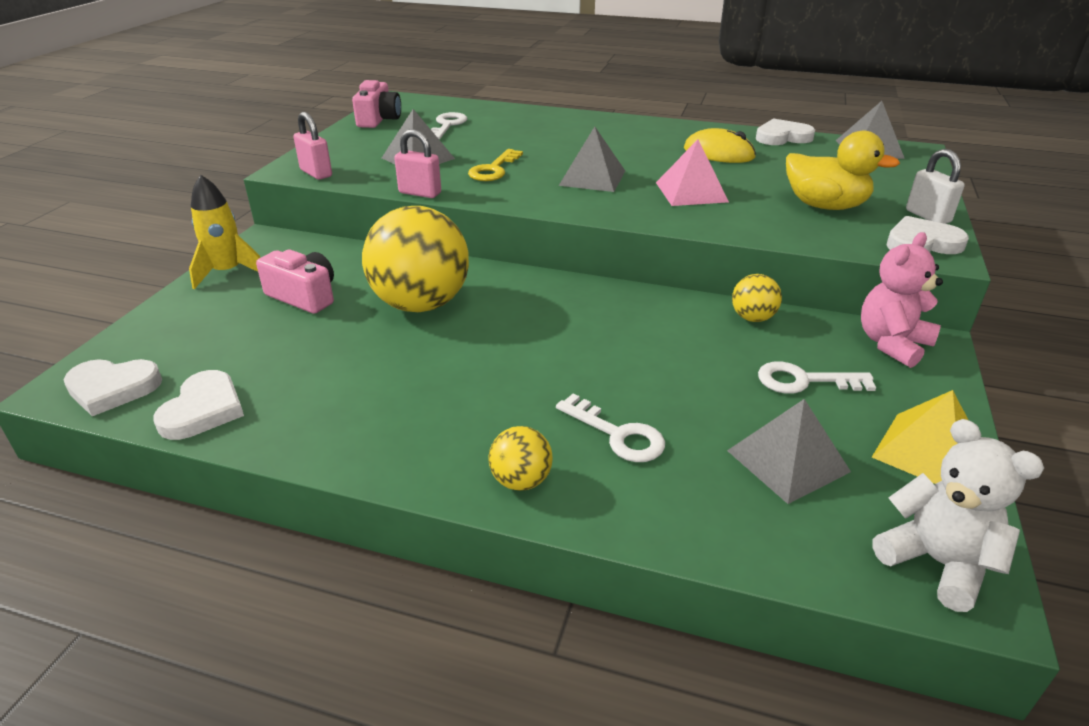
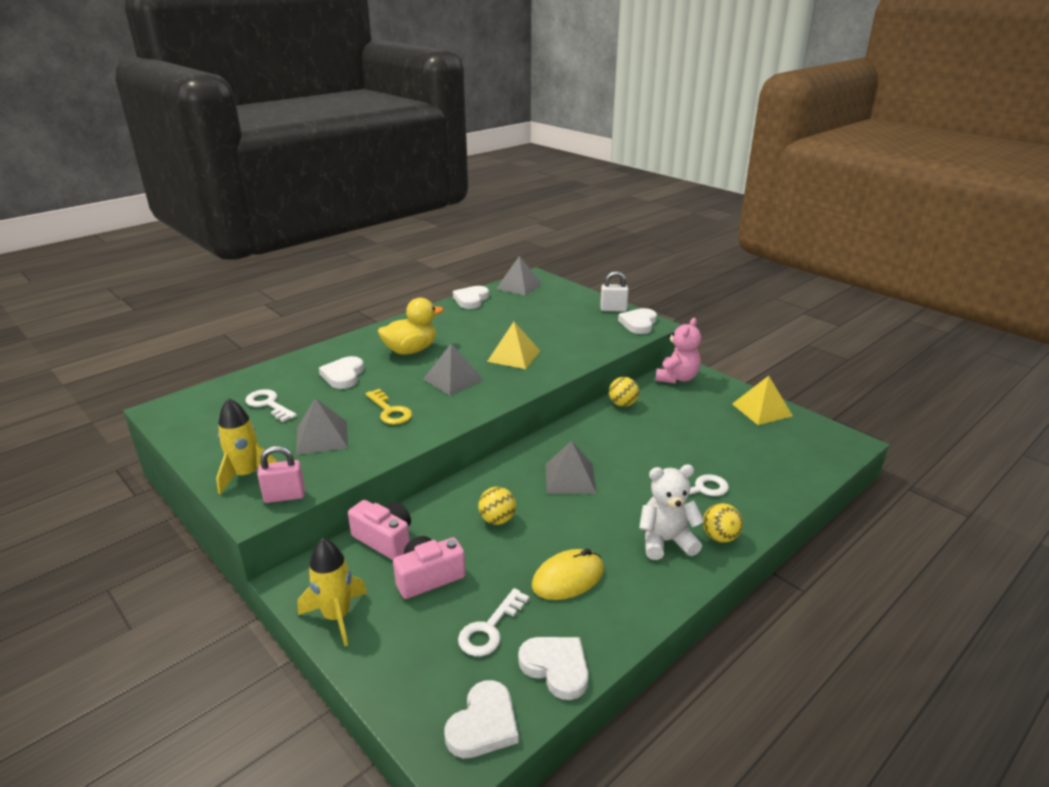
camera: 60 degrees left, 5 degrees down
pink camera [352,80,401,128] -> pink camera moved to [348,500,411,560]
yellow ball [362,206,469,312] -> yellow ball [478,487,516,525], size x0.45
pink padlock [394,129,441,198] -> none
pink pyramid [656,139,729,206] -> yellow pyramid [487,322,540,369]
yellow mouse [684,128,756,163] -> yellow mouse moved to [532,549,604,600]
grey pyramid [727,399,851,504] -> grey pyramid moved to [545,441,597,494]
white key [758,362,876,394] -> white key moved to [458,588,530,656]
yellow duck [786,131,900,210] -> yellow duck moved to [378,298,443,355]
pink teddy bear [861,232,943,368] -> pink teddy bear turned 135 degrees counterclockwise [655,318,701,384]
white teddy bear [872,419,1044,612] -> white teddy bear moved to [639,464,704,560]
none -> yellow rocket [216,398,277,495]
none -> white heart [319,356,364,389]

